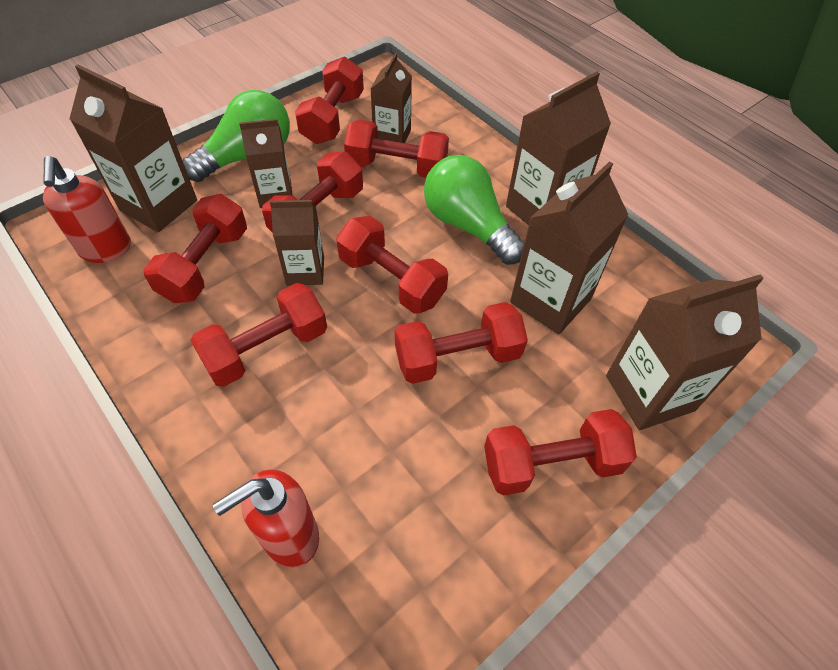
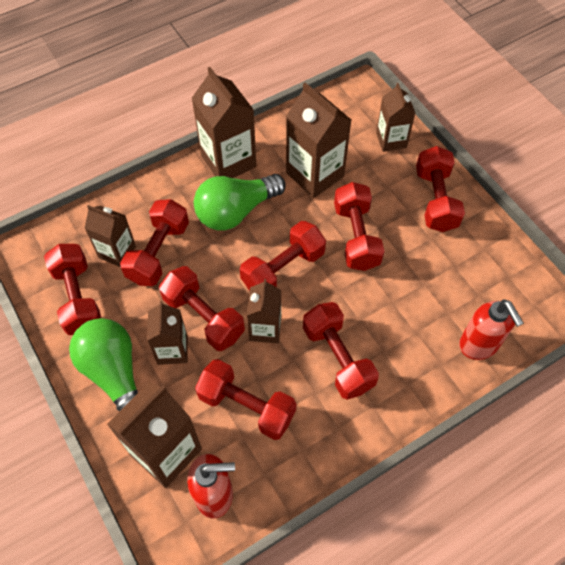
camera: 80 degrees left, 5 degrees up
red dumbbell [295,57,364,144] -> red dumbbell turned 45 degrees clockwise [44,244,101,335]
brown carton [606,274,764,430] -> brown carton [376,83,415,152], size x0.62

